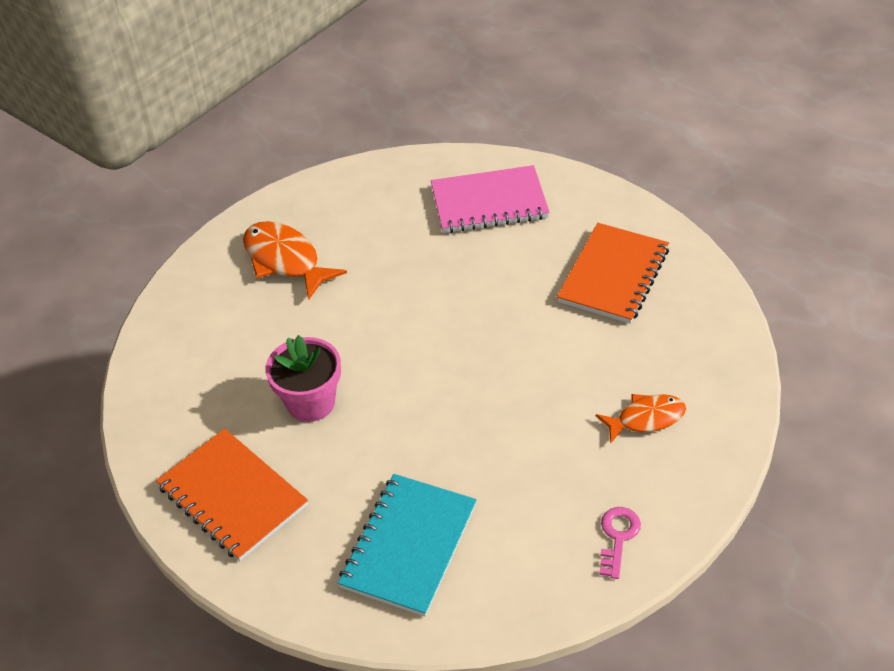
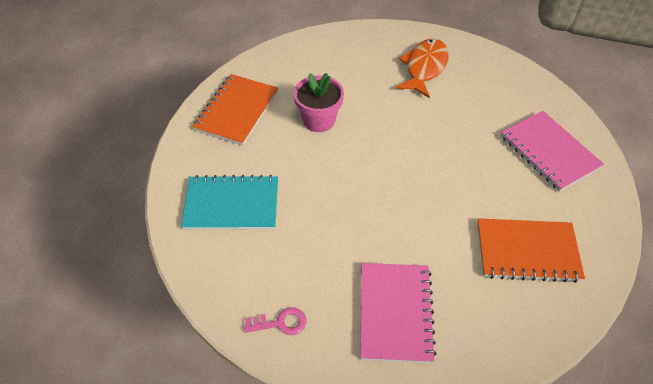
camera: 65 degrees right, 5 degrees up
orange fish [596,394,686,444] -> pink notebook [360,263,437,363]

